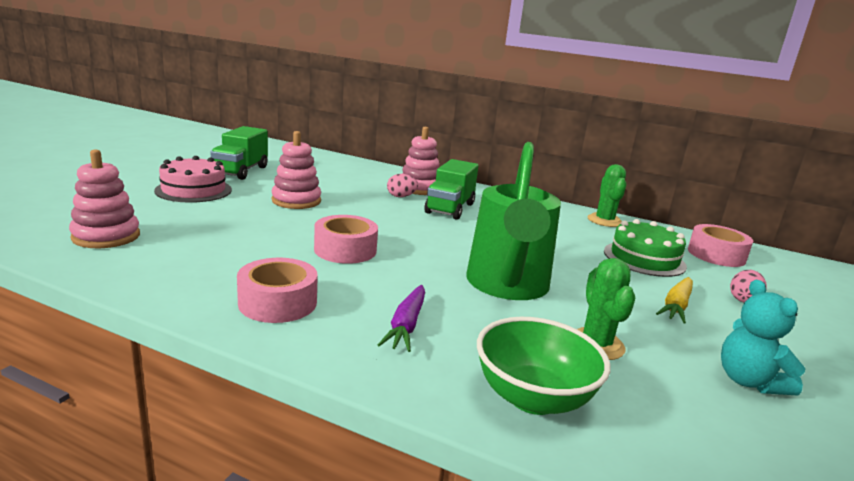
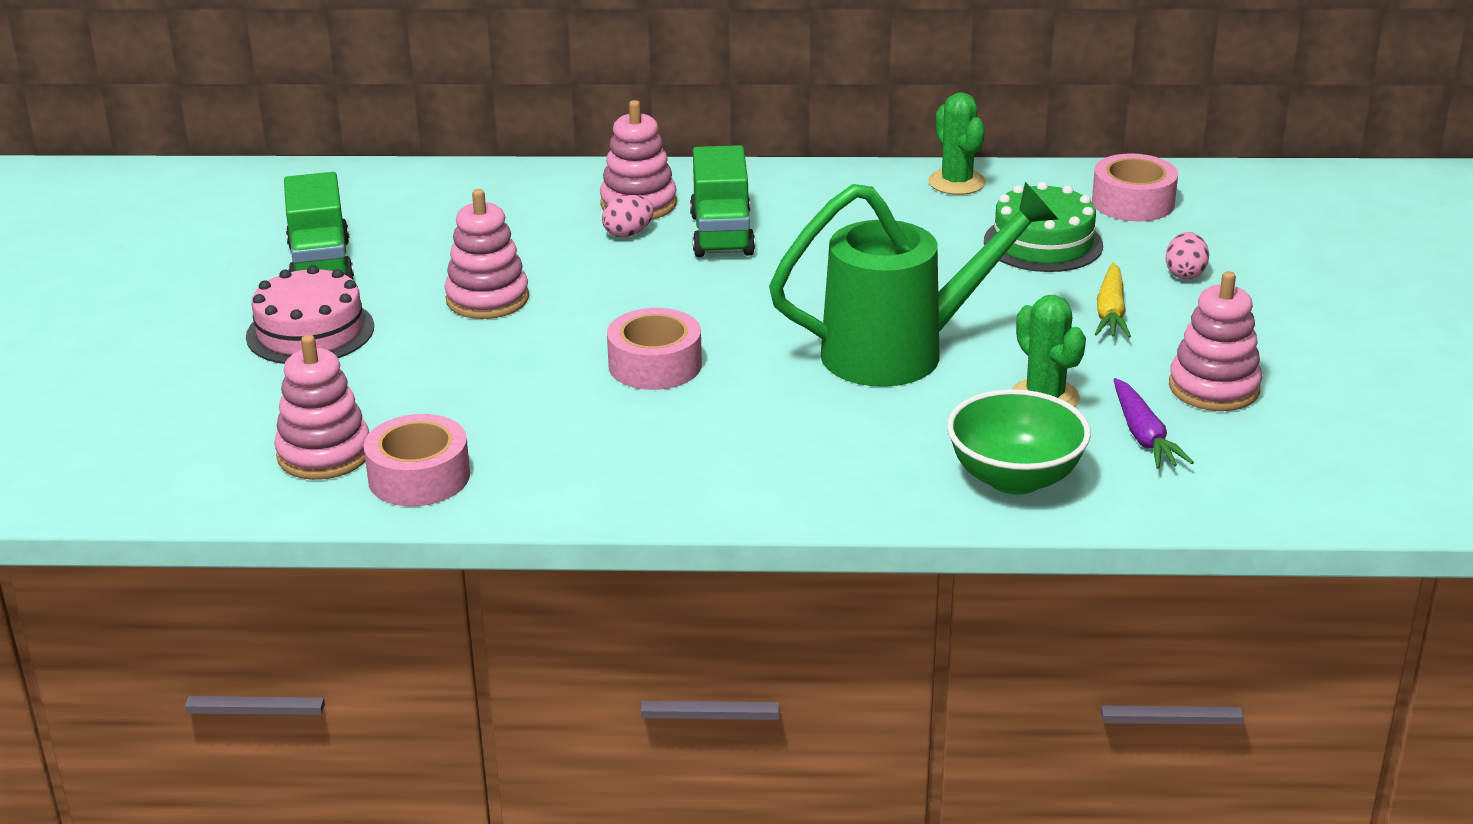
camera: 20 degrees left, 10 degrees up
pink tape [237,258,318,323] -> pink tape moved to [364,414,470,506]
purple carrot [378,285,425,352] -> purple carrot moved to [1113,378,1194,469]
green watering can [466,142,561,300] -> green watering can turned 90 degrees counterclockwise [769,182,1058,387]
turquoise teddy bear [721,280,805,396] -> pink stacking toy [1169,271,1262,411]

